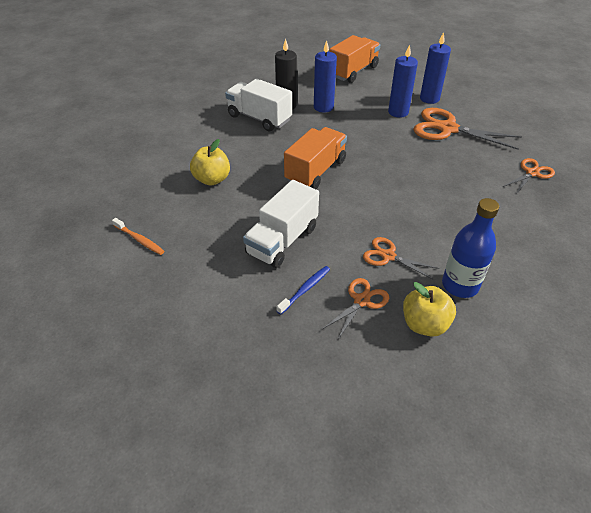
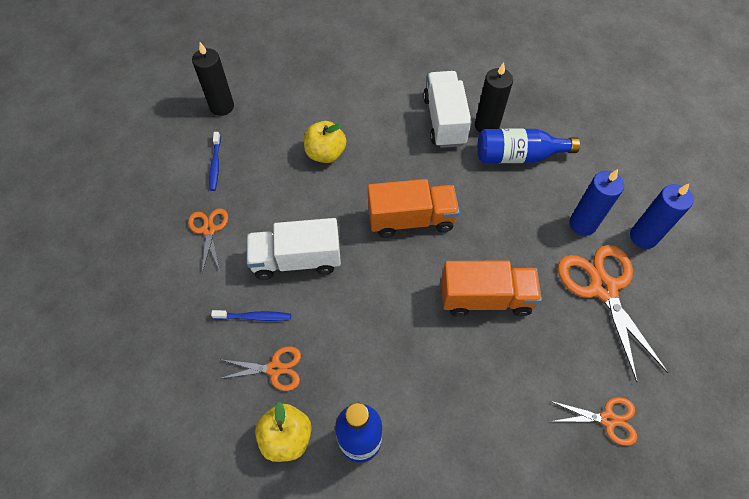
camera: 50 degrees right, 15 degrees up
orange toothbrush [112,218,164,255] -> blue toothbrush [209,132,221,191]
blue candle [314,40,337,113] -> blue bottle [477,128,580,163]
orange truck [329,35,380,83] -> orange truck moved to [441,261,542,317]
orange scissors [363,237,439,279] -> orange scissors moved to [188,208,228,273]
none -> black candle [192,42,234,116]

